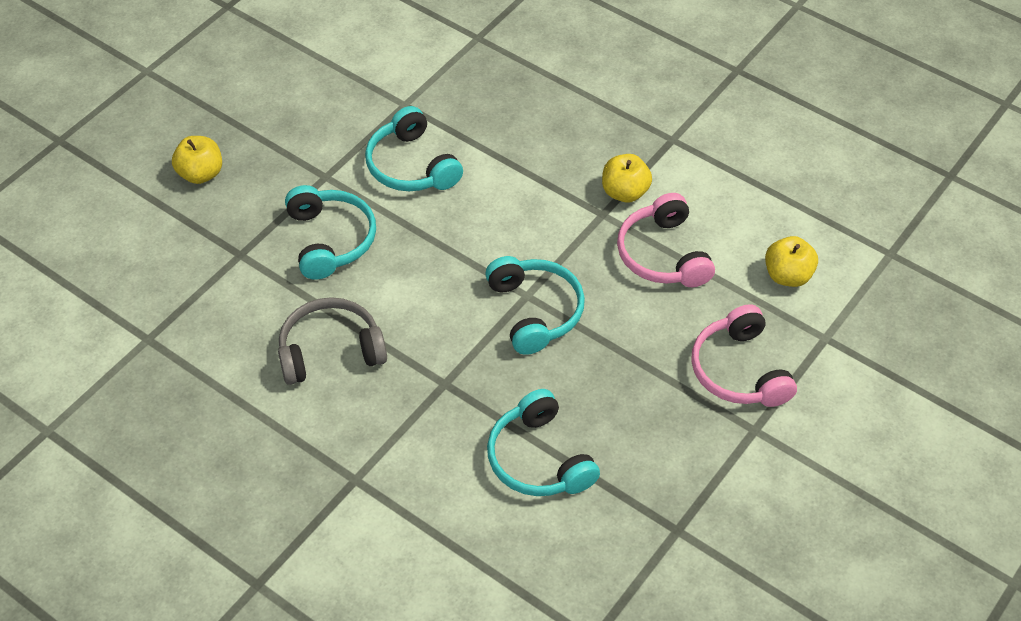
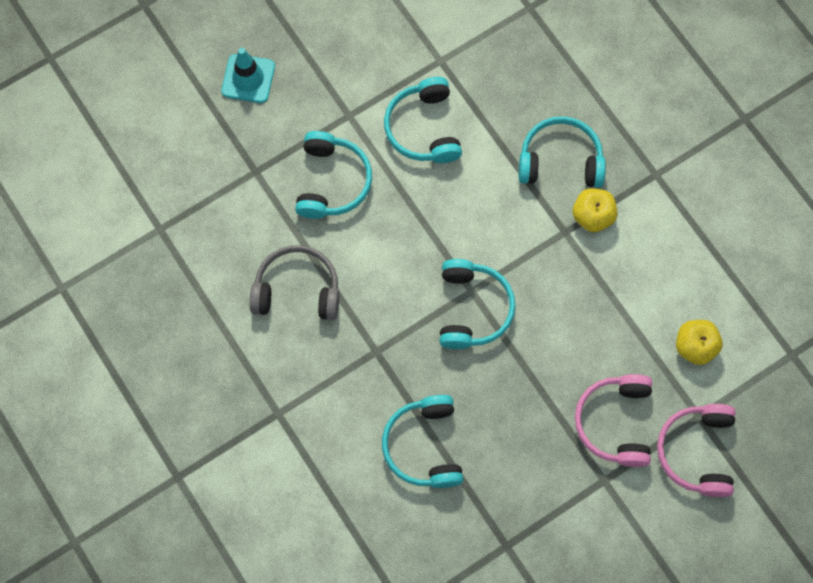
camera: 20 degrees right, 20 degrees up
yellow apple [172,136,222,184] -> turquoise traffic cone [221,48,275,103]
pink headphones [617,193,715,287] -> pink headphones moved to [657,404,736,497]
none -> turquoise headphones [519,116,606,188]

